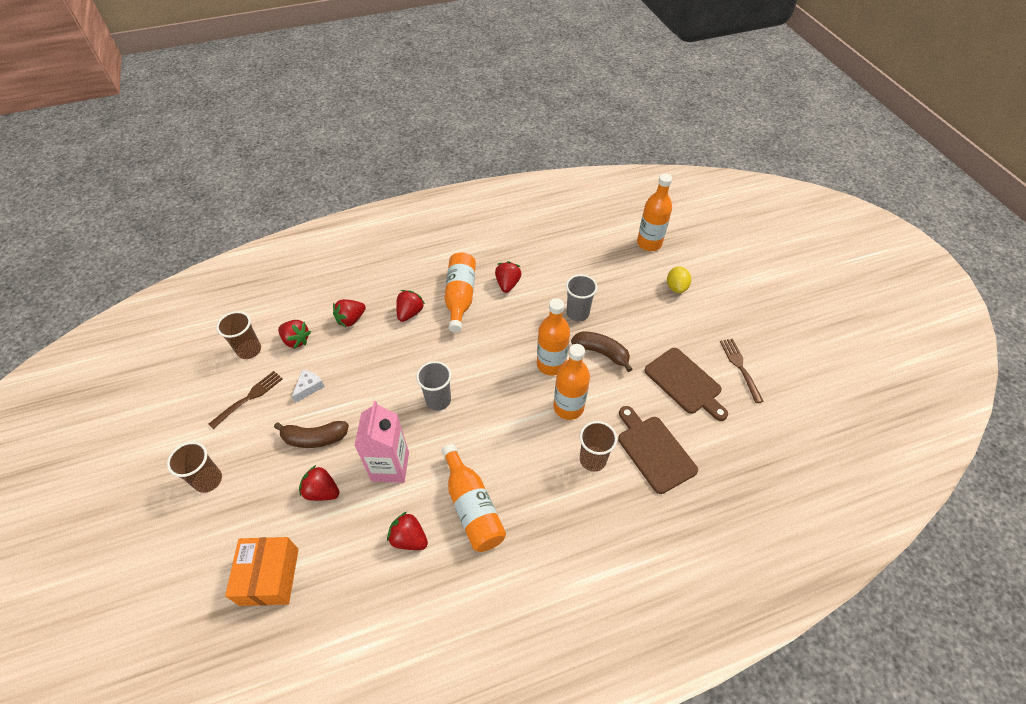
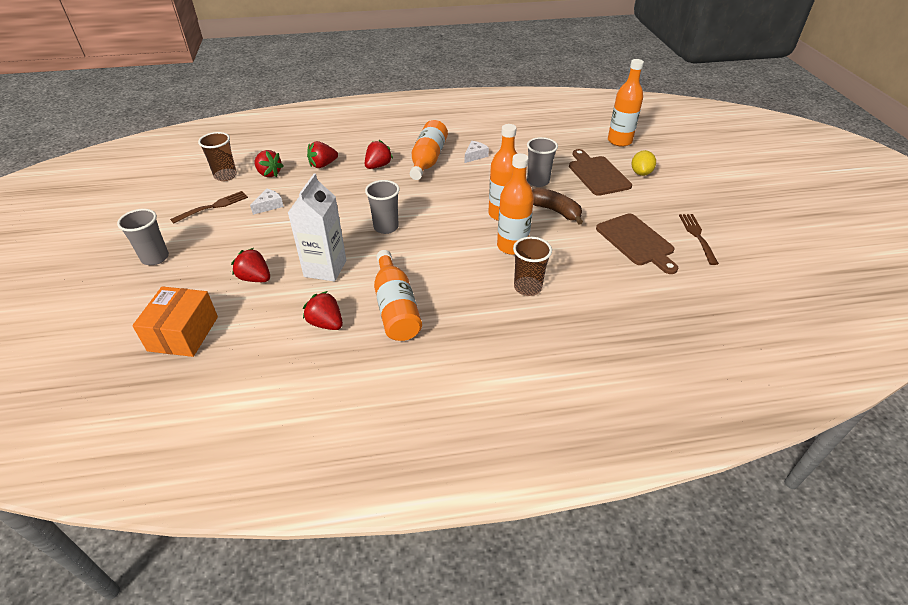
camera: 10 degrees right, 10 degrees down
brown cup [167,442,222,493] -> grey cup [117,209,169,265]
brown banana [274,421,349,448] -> none
pink carton [354,401,409,483] -> white carton [288,173,346,282]
red strawberry [495,261,522,293] -> white cheese [465,141,489,163]
brown cutting board [618,406,698,494] -> brown cutting board moved to [569,149,632,196]

